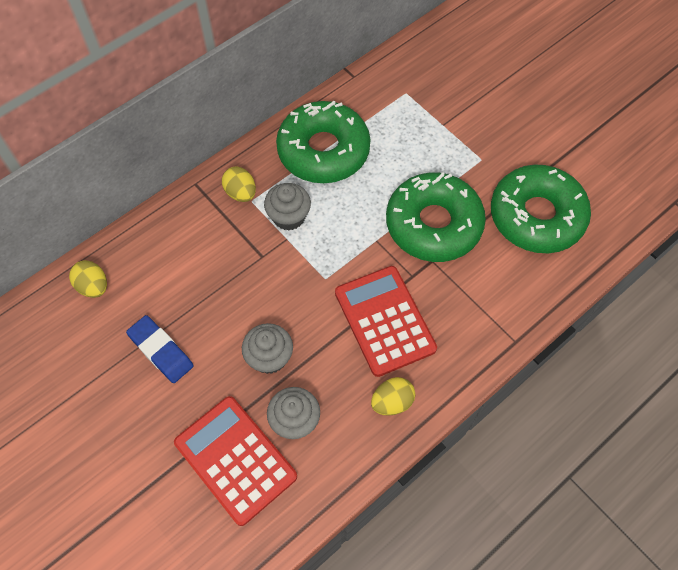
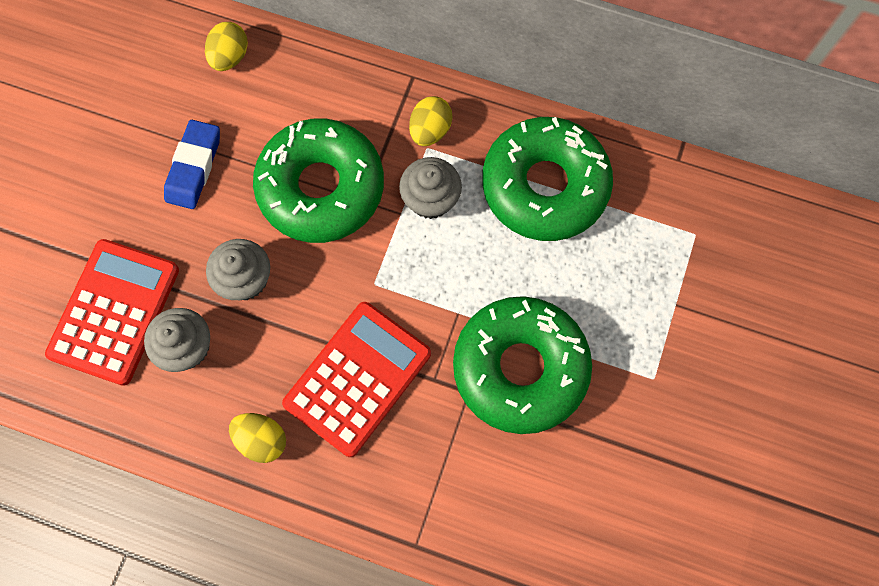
camera: 60 degrees right, 10 degrees up
green donut [491,165,591,253] -> green donut moved to [253,118,384,243]

